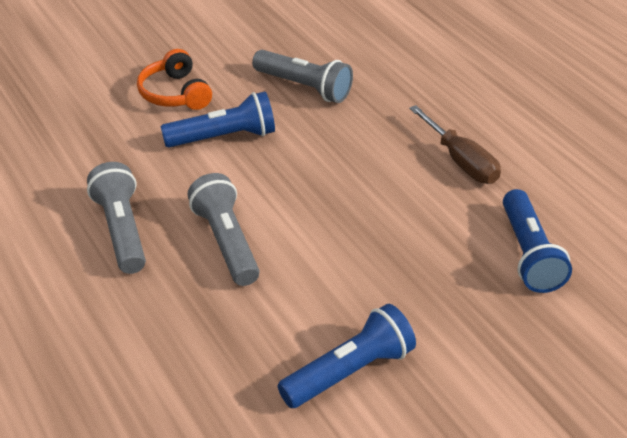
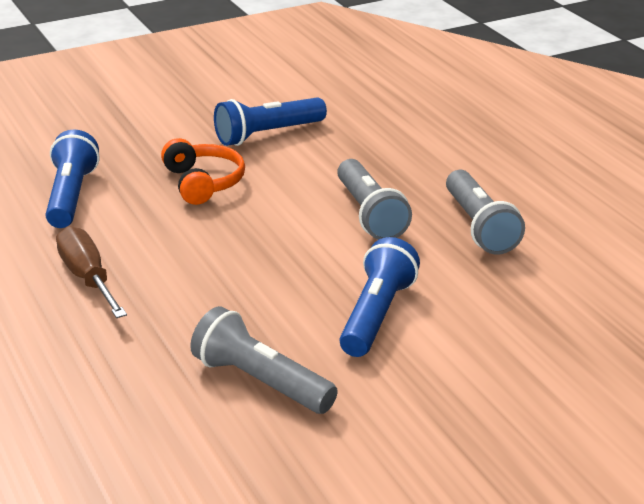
camera: 175 degrees left, 10 degrees down
orange headphones [137,49,212,110] -> orange headphones moved to [161,138,245,205]
blue flashlight [161,92,275,148] -> blue flashlight turned 120 degrees clockwise [339,237,420,357]

